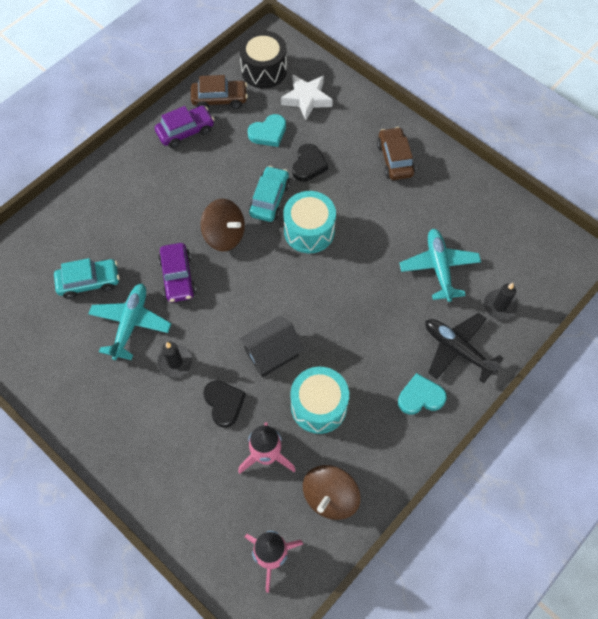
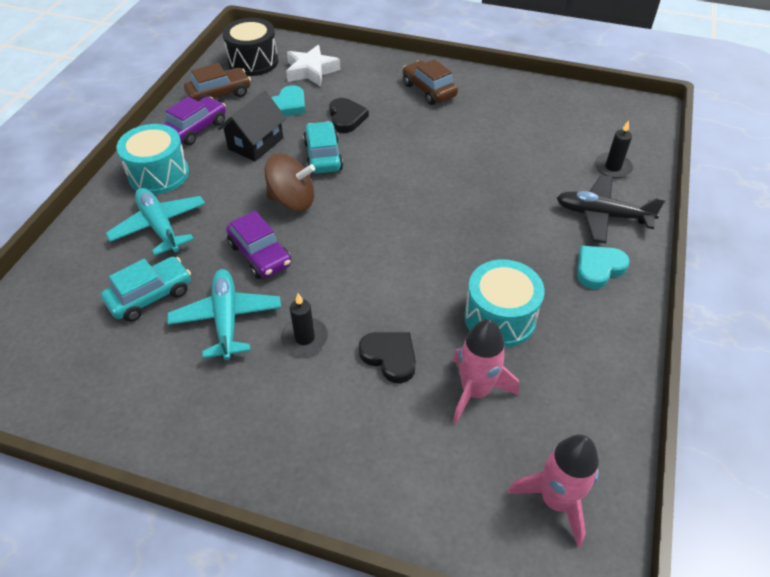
camera: 25 degrees left, 15 degrees down
black house [239,315,304,377] -> black house moved to [218,91,286,161]
turquoise drum [283,191,336,253] -> turquoise drum moved to [117,124,189,195]
brown spinning top [303,465,360,520] -> none
turquoise plane [400,229,481,302] -> turquoise plane moved to [106,188,205,255]

